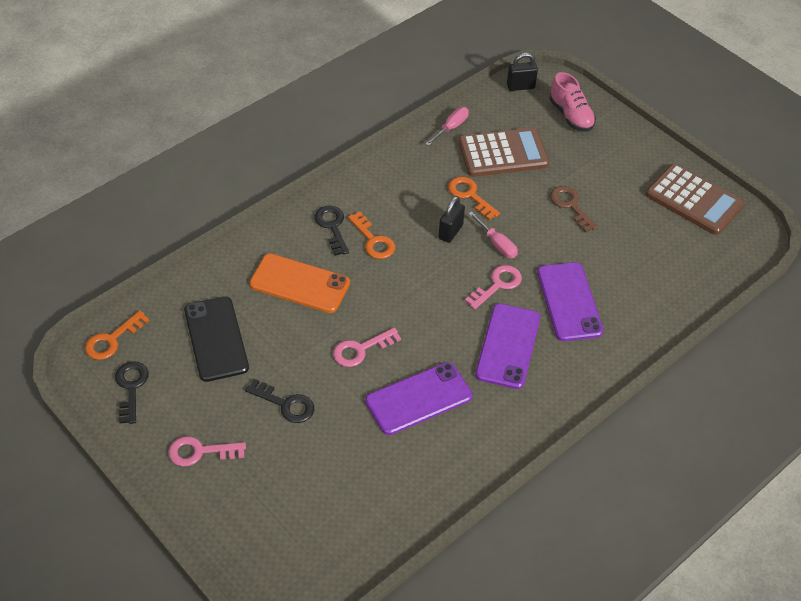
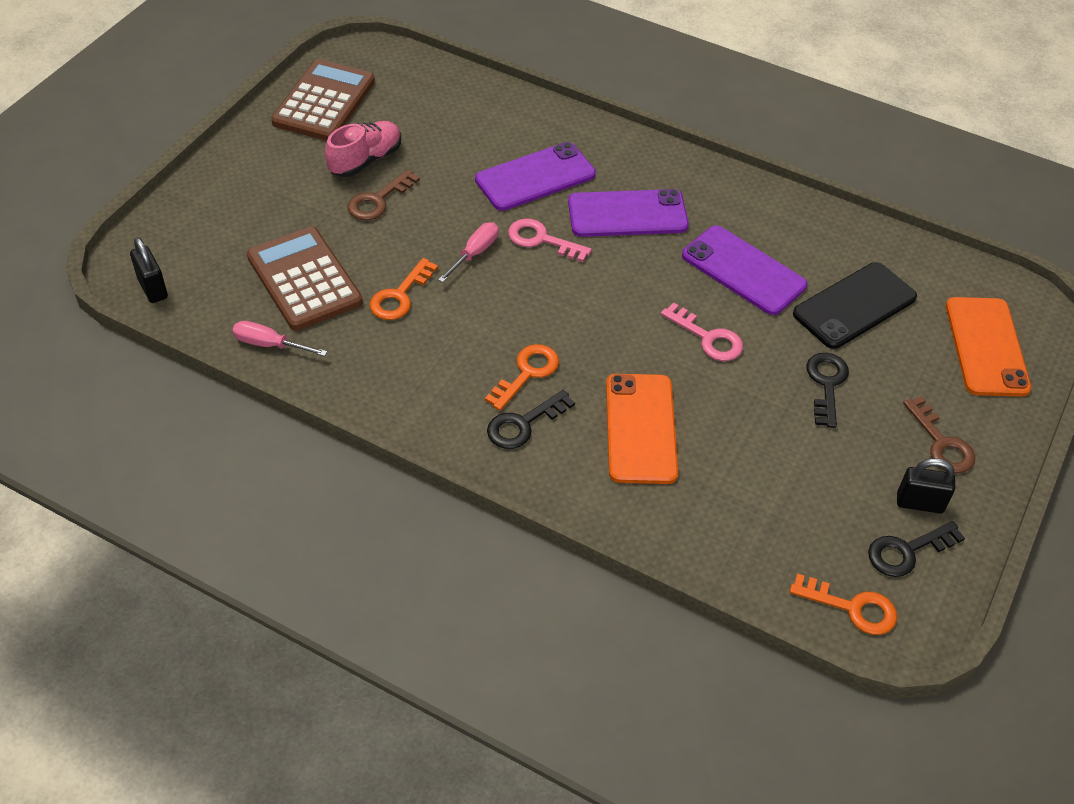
camera: 110 degrees left, 0 degrees up
pink key [168,436,246,467] -> brown key [903,396,975,473]
black phone [184,296,249,382] -> black phone moved to [793,262,917,349]
black padlock [439,196,465,243] -> black padlock moved to [897,458,955,514]
pink shoe [549,72,596,132] -> pink shoe moved to [325,121,401,177]
none -> orange phone [946,297,1032,397]

